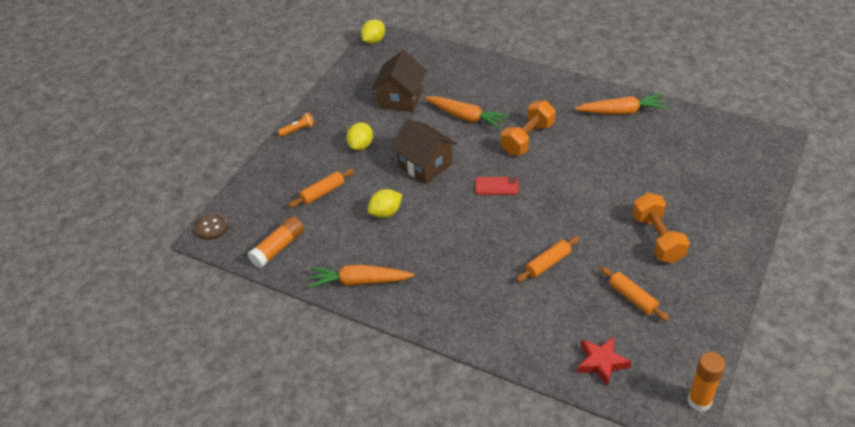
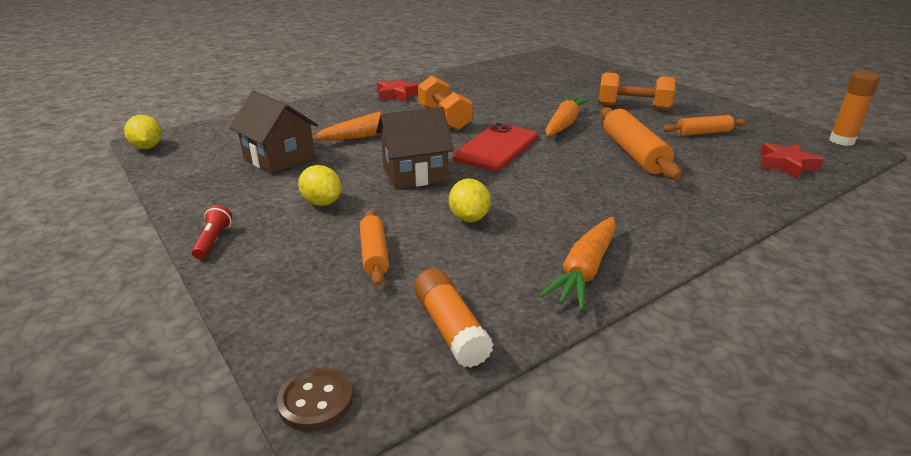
camera: 65 degrees left, 15 degrees down
orange flashlight [277,112,315,137] -> red flashlight [192,205,232,259]
red phone [475,177,519,195] -> red phone [453,123,537,171], size x1.82
orange rolling pin [516,236,580,282] -> orange rolling pin [600,107,681,180], size x1.68
orange carrot [575,94,667,115] -> orange carrot moved to [546,96,589,136]
none -> red star [377,78,419,102]

